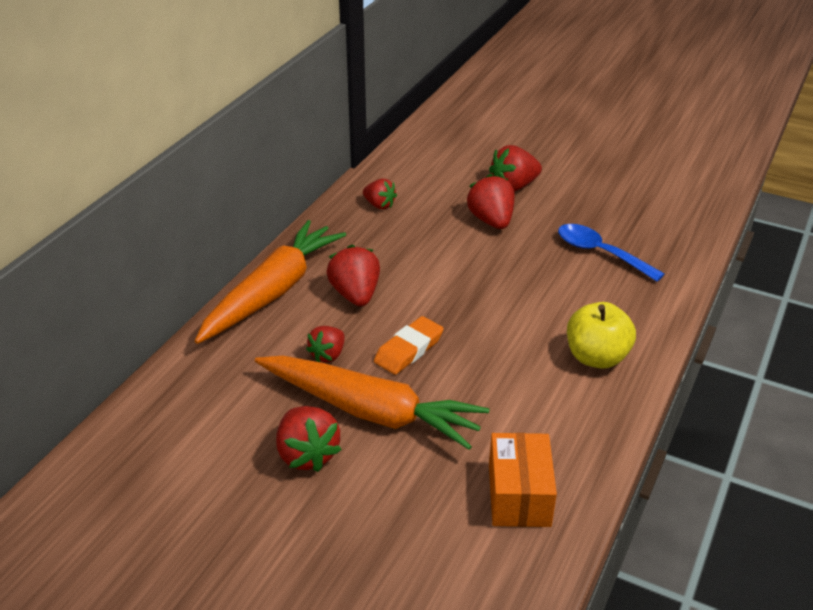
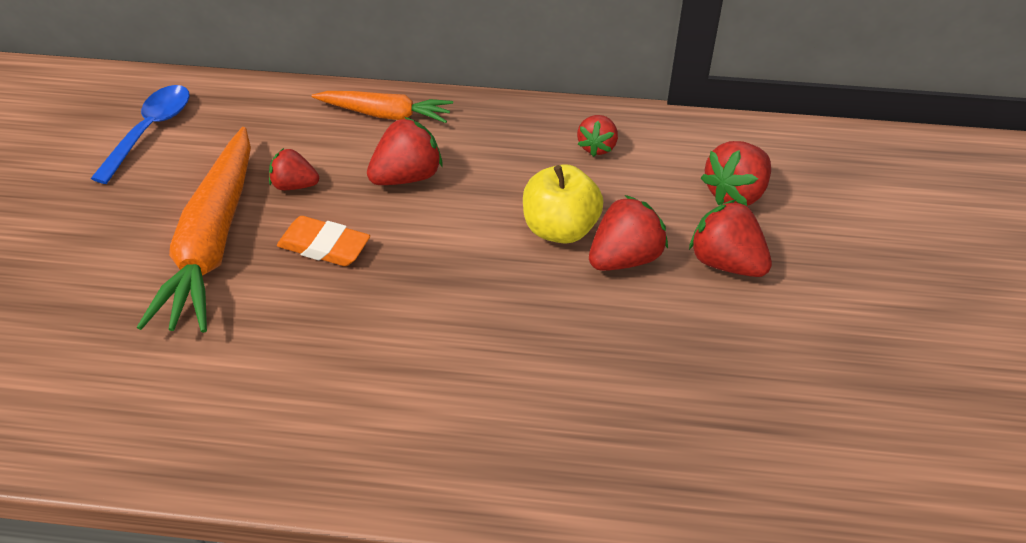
camera: 70 degrees right, 10 degrees up
orange carrot [195,220,346,344] -> orange carrot [312,91,453,123], size x0.59
red strawberry [276,406,342,472] -> red strawberry moved to [701,141,771,206]
orange box [489,433,557,527] -> none
blue spoon [558,224,665,282] -> blue spoon moved to [91,85,190,184]
yellow apple [567,302,636,369] -> yellow apple moved to [523,164,604,244]

